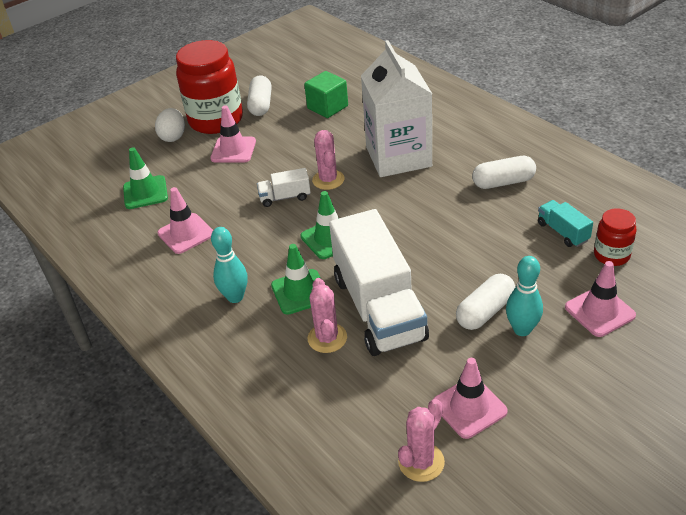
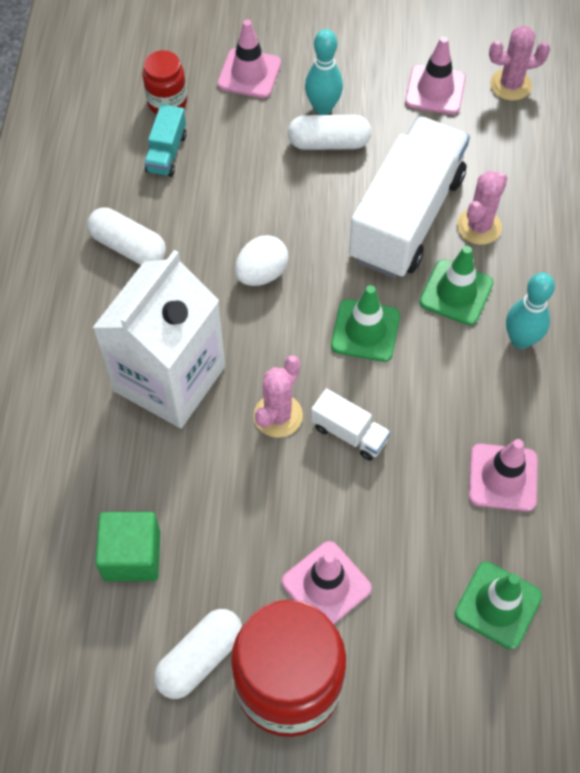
camera: 140 degrees left, 20 degrees up
white egg [155,108,185,142] -> white egg moved to [235,235,288,286]

